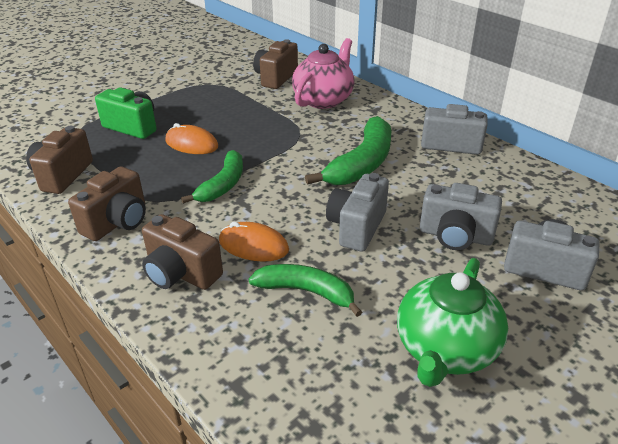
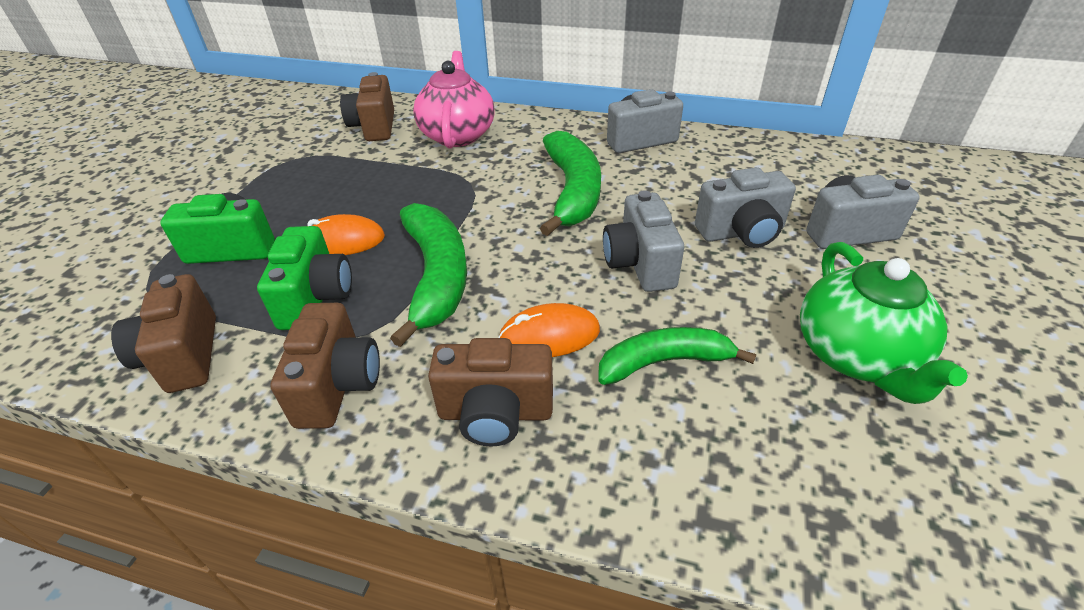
camera: 30 degrees left, 5 degrees up
green banana [181,150,243,204] -> green banana [390,203,467,347], size x1.51
none -> green camera [257,226,352,330]

